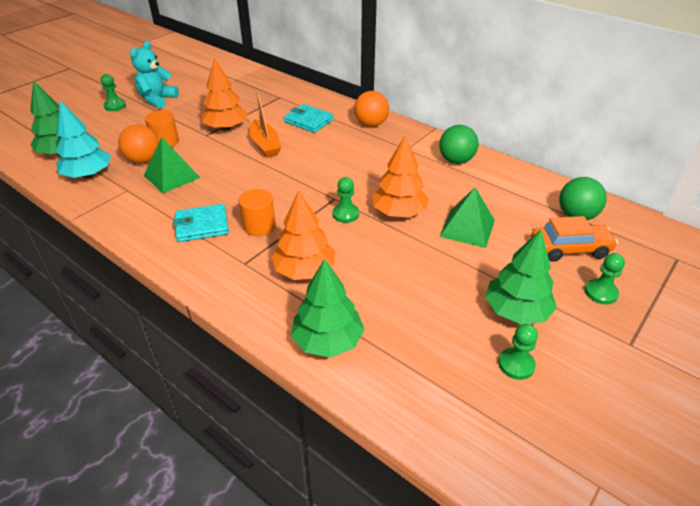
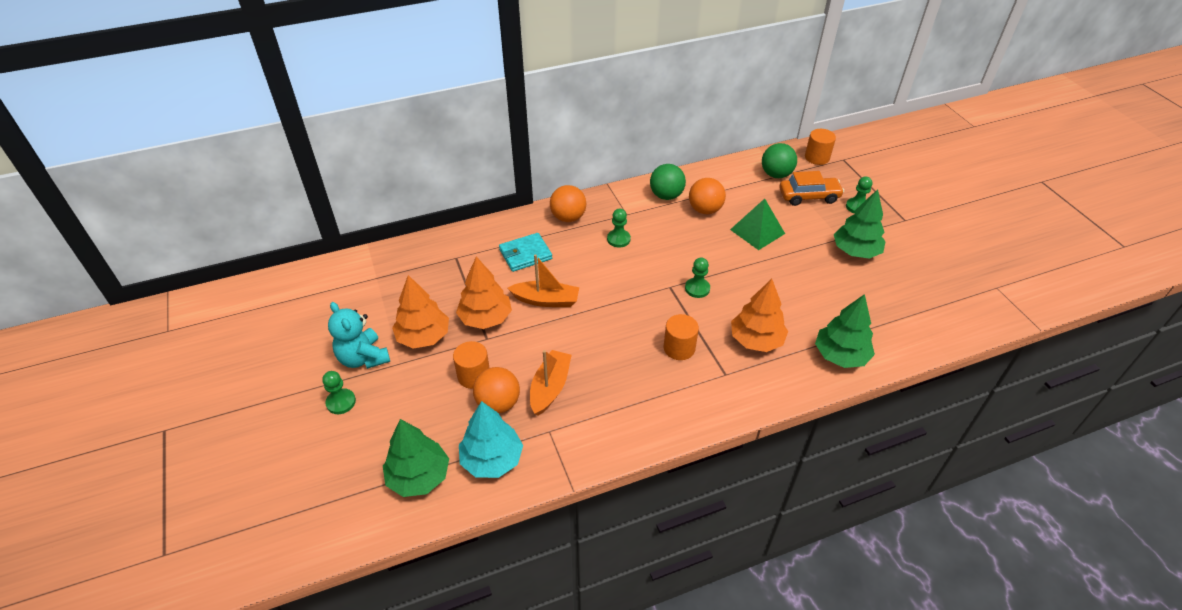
camera: 60 degrees left, 5 degrees up
green pyramid [144,137,200,193] -> orange boat [530,350,572,416]
turquoise wallet [173,204,229,242] -> none
orange tree [372,136,429,217] -> orange tree moved to [392,275,449,349]
green pawn [498,324,538,380] -> green pawn moved to [607,208,631,248]
orange car [531,216,618,262] -> orange car turned 60 degrees clockwise [779,171,844,206]
none -> orange ball [689,178,726,214]
none -> orange cylinder [805,129,836,165]

